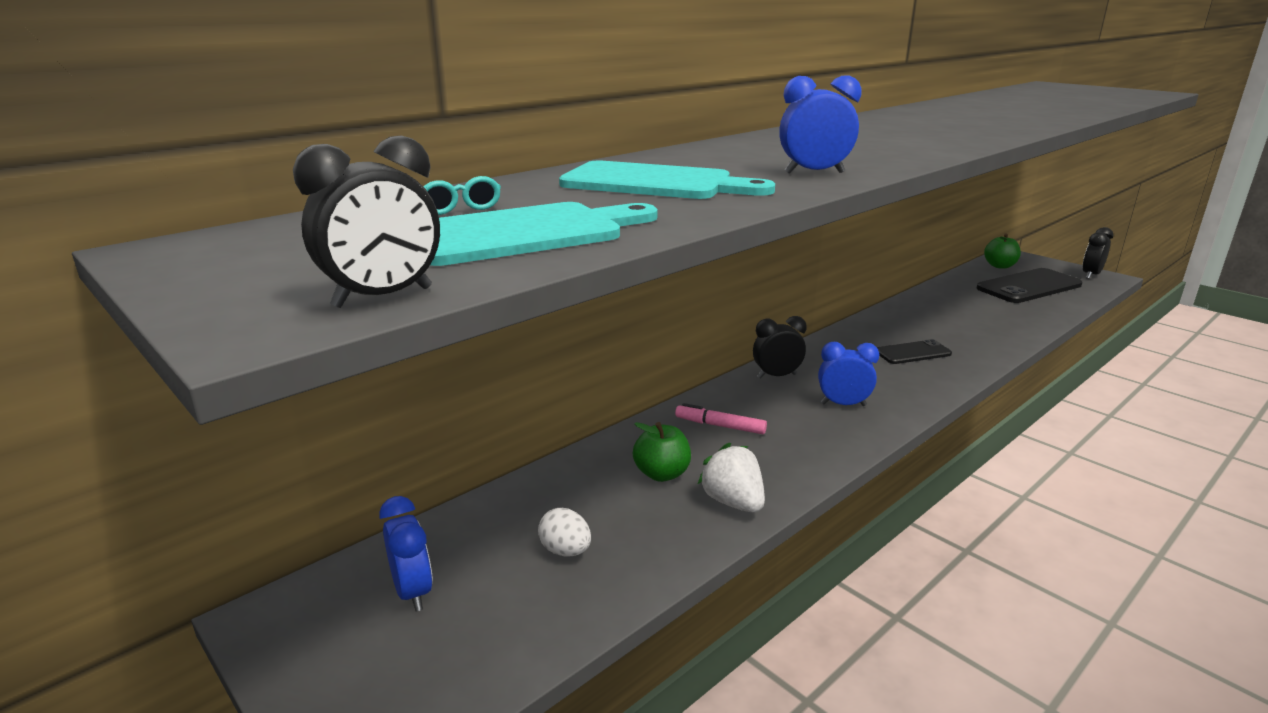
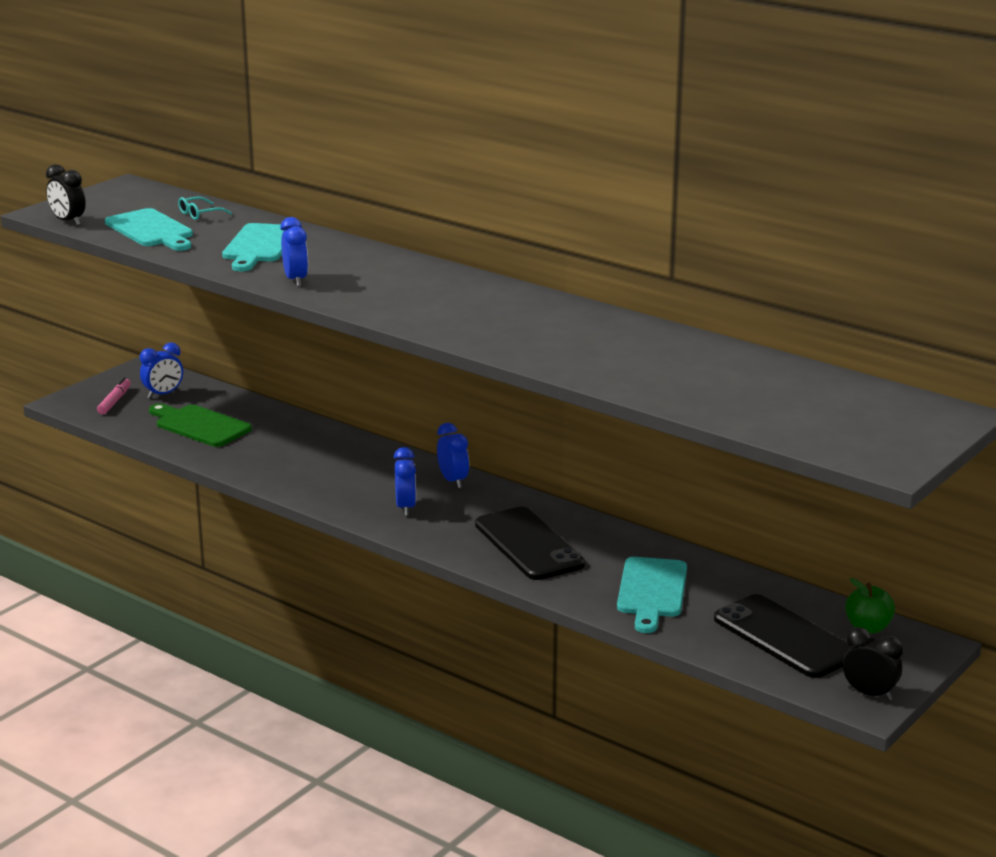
camera: 80 degrees right, 0 degrees up
white egg [538,508,591,556] -> green cutting board [149,404,252,447]
green apple [633,422,691,482] -> none
pink marker [675,403,767,434] -> pink marker moved to [97,377,131,414]
white strawberry [698,443,765,512] -> none
black clock [753,316,807,379] -> blue clock [437,423,469,488]
black phone [877,339,952,364] -> black phone [475,507,585,580], size x1.80
none -> turquoise cutting board [617,557,687,633]

